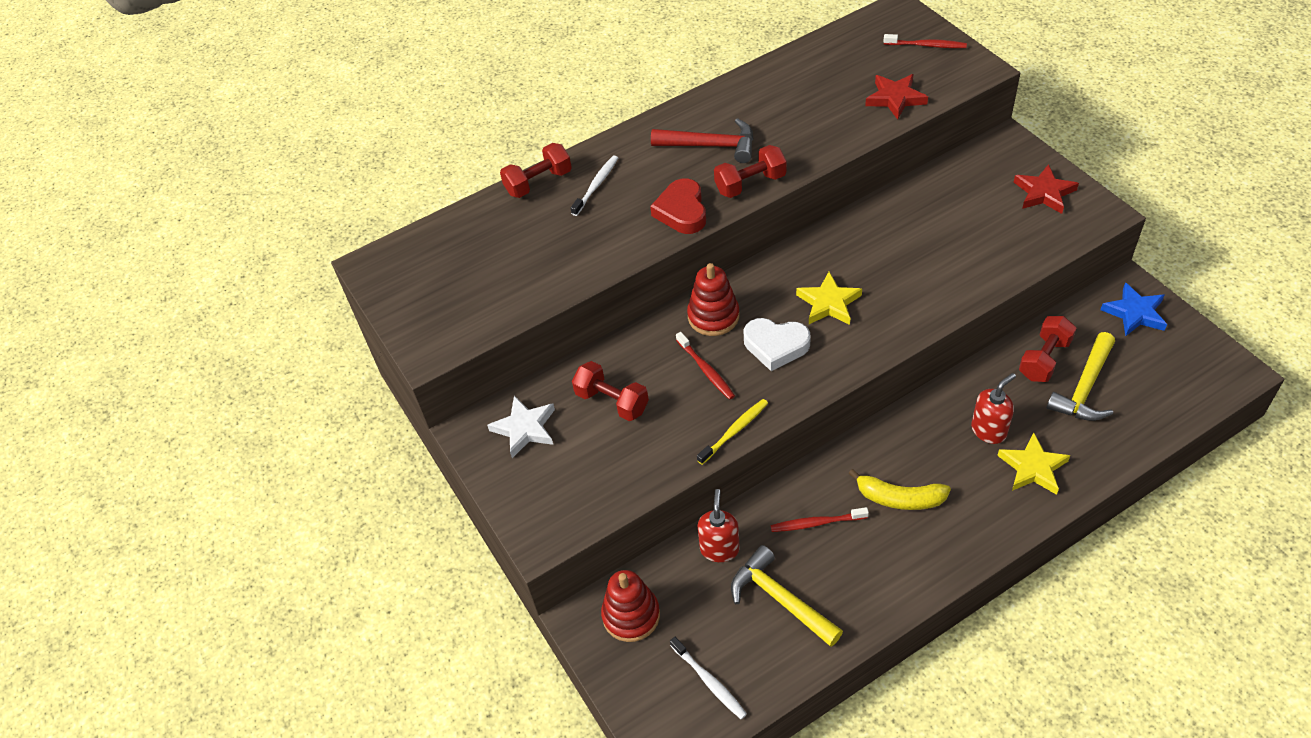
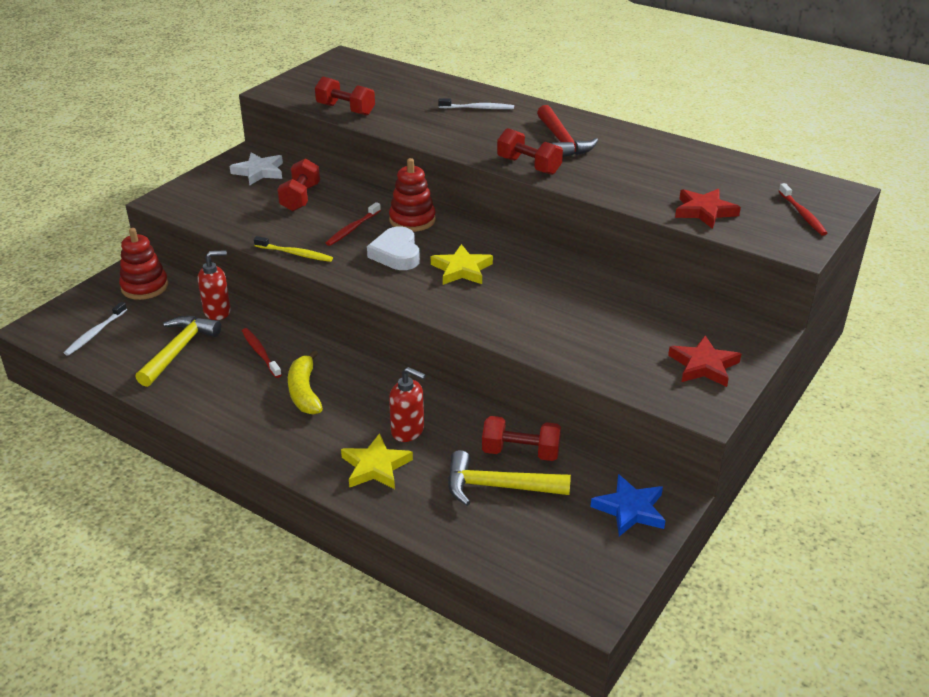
camera: 60 degrees right, 15 degrees down
red dumbbell [500,143,572,198] -> red dumbbell moved to [315,77,375,116]
red heart [650,178,706,234] -> none

